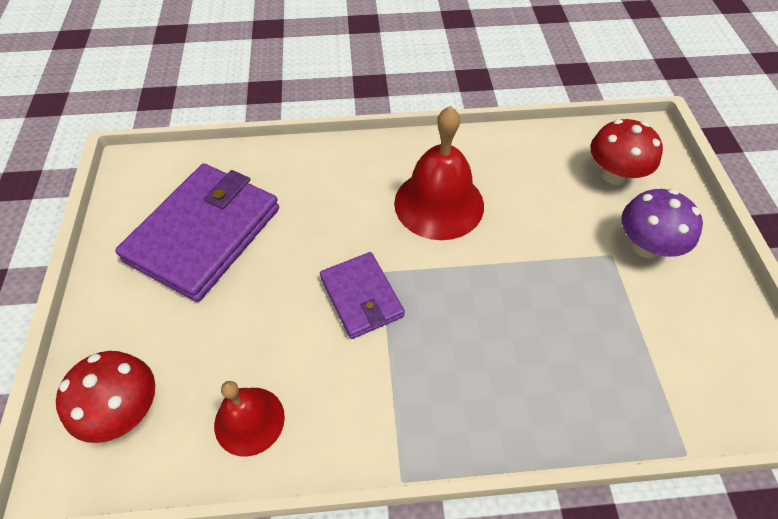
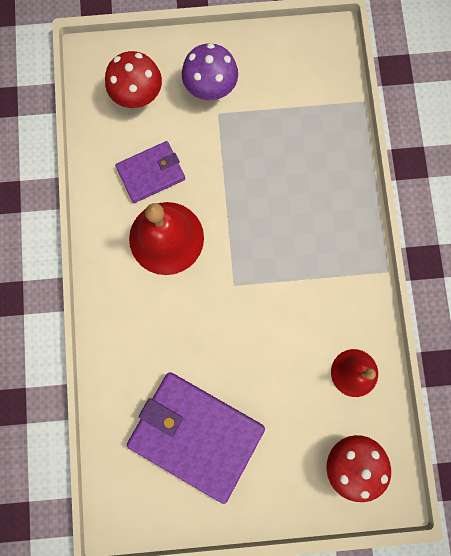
camera: 90 degrees left, 25 degrees up
purple wallet [320,252,405,339] -> purple wallet moved to [115,141,185,203]

